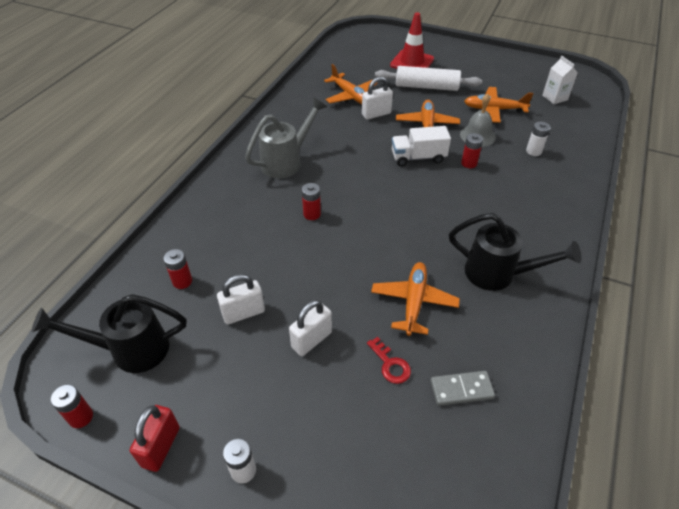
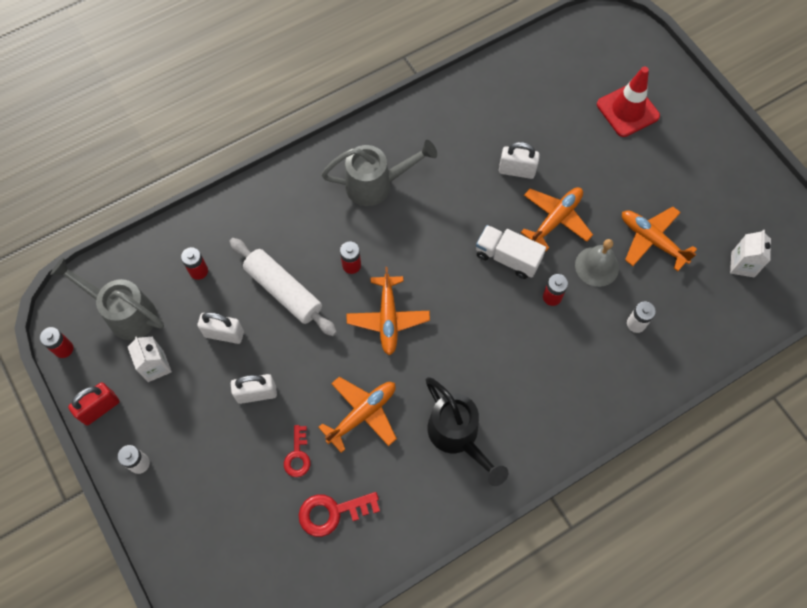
camera: 35 degrees right, 20 degrees up
black watering can [32,294,187,373] -> grey watering can [50,257,164,340]
orange plane [324,64,377,104] -> orange plane moved to [347,267,430,356]
white rolling pin [375,66,482,91] -> white rolling pin moved to [229,238,337,336]
grey domino [430,371,495,406] -> red key [299,492,380,537]
none -> white carton [128,336,172,382]

